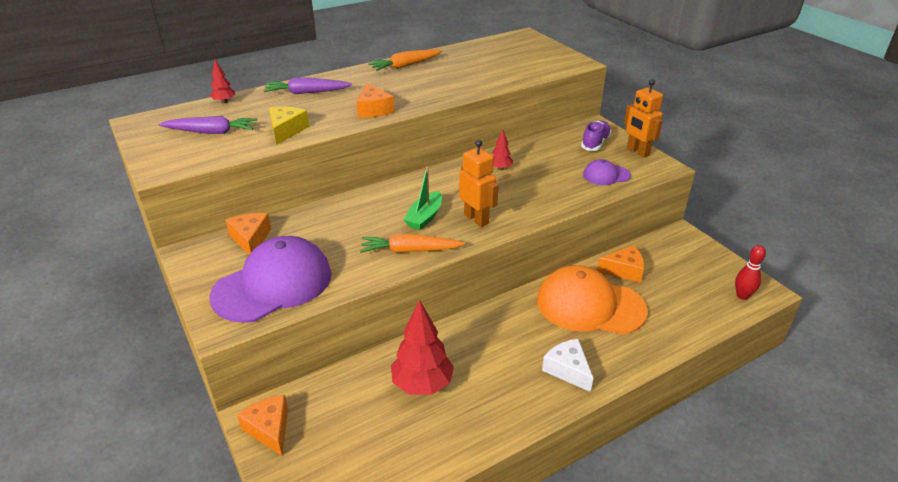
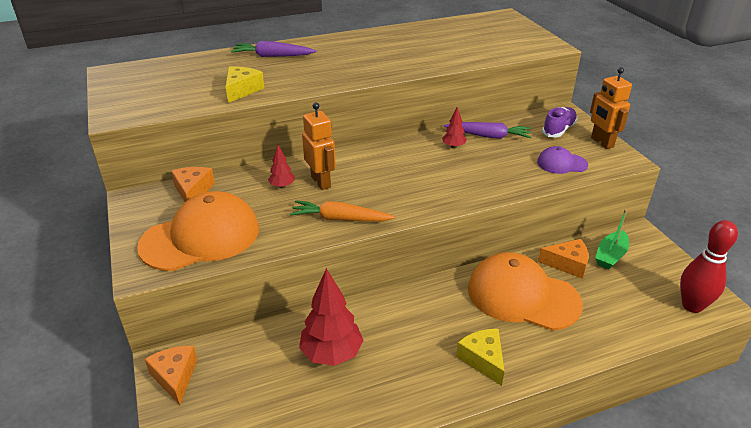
camera: 10 degrees right, 0 degrees up
purple carrot [159,116,257,134] -> purple carrot moved to [444,122,531,139]
red tree [210,60,235,104] -> red tree moved to [268,145,295,188]
purple cap [210,236,331,323] -> orange cap [137,191,259,271]
orange cheese [356,83,395,118] -> none
orange carrot [368,49,442,71] -> none
green boat [403,166,442,230] -> green boat moved to [595,209,629,270]
orange robot [459,140,498,227] -> orange robot moved to [302,103,336,190]
white cheese [542,339,593,392] -> yellow cheese [456,329,505,386]
red bowling pin [735,245,766,300] -> red bowling pin [680,220,738,313], size x1.57

